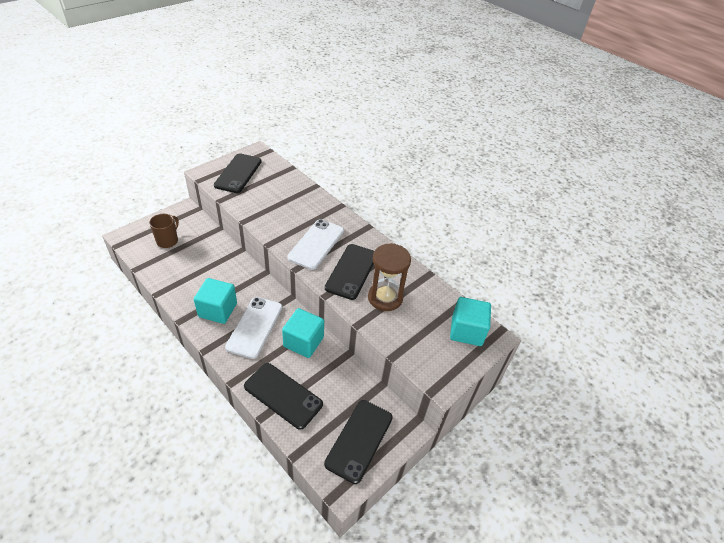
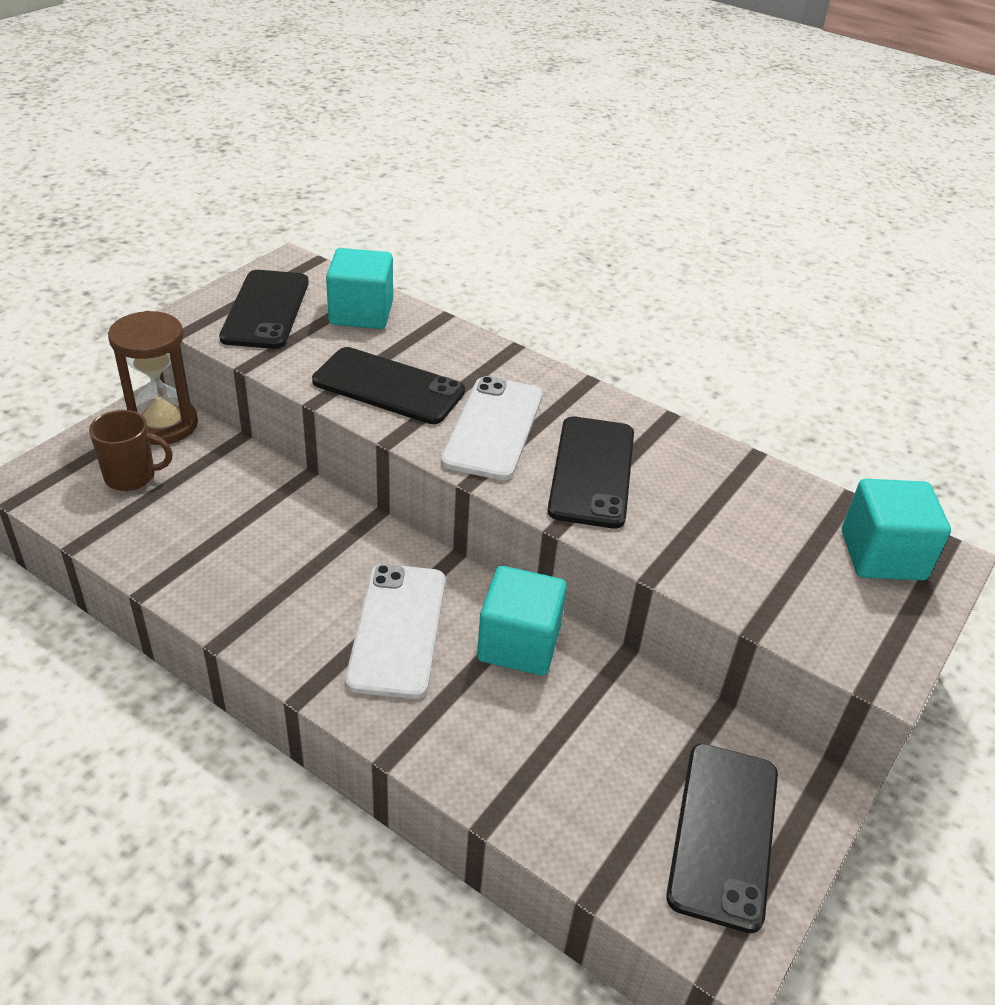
camera: 10 degrees left, 5 degrees down
brown mug [149,214,179,248] -> brown mug turned 75 degrees clockwise [89,410,173,491]
turquoise cube [194,278,237,324] -> turquoise cube moved to [326,248,393,329]
black phone [244,363,323,430] -> black phone moved to [312,347,465,424]
brown hourglass [368,243,411,311] -> brown hourglass moved to [108,311,198,445]

